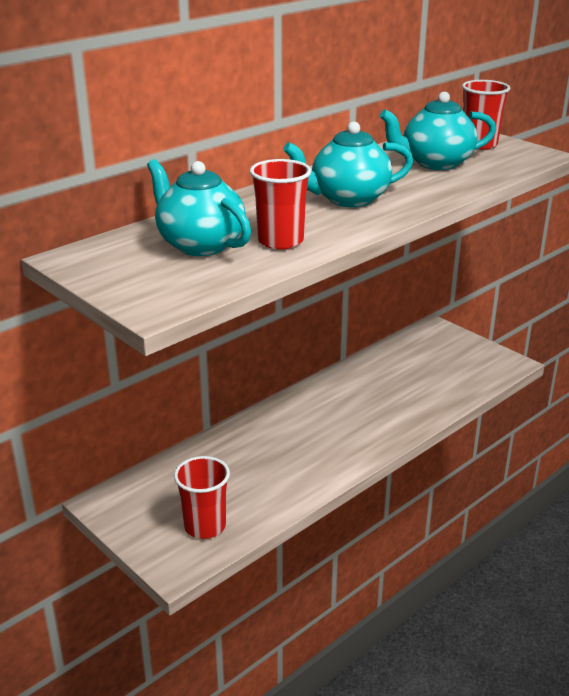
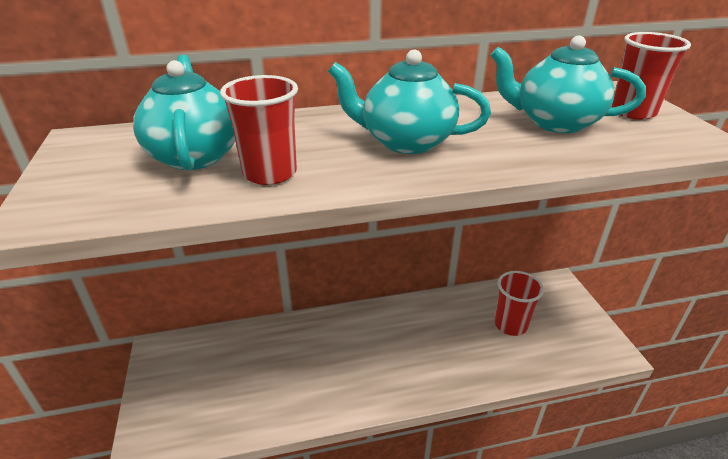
camera: 30 degrees right, 5 degrees up
red cup [174,456,230,539] -> red cup moved to [495,271,544,336]

